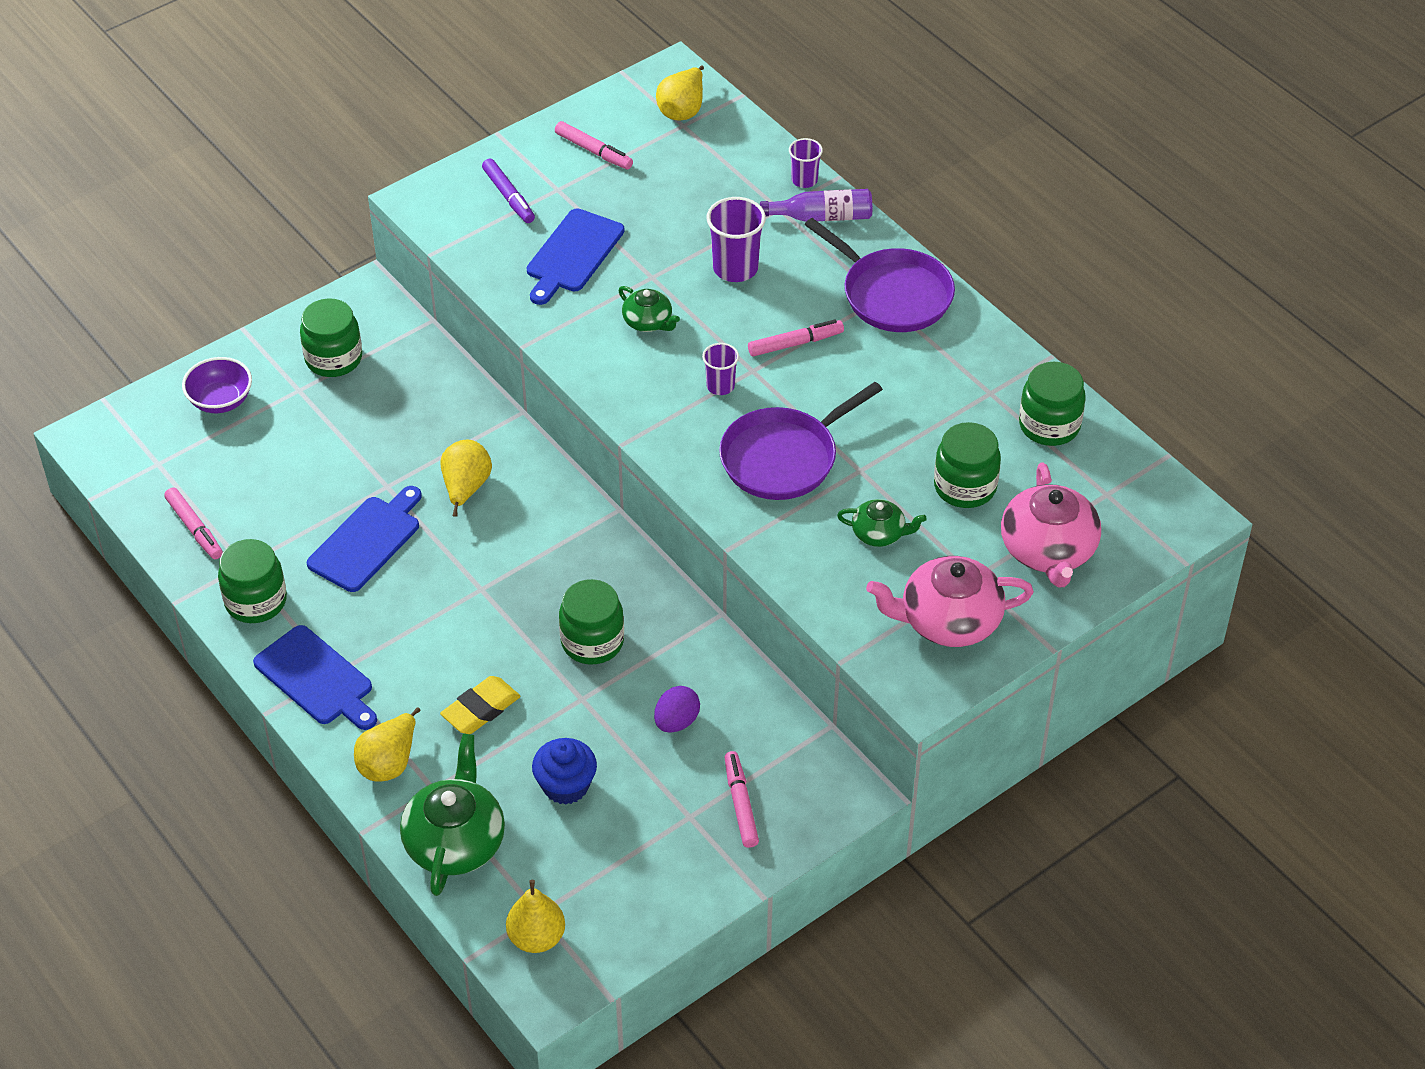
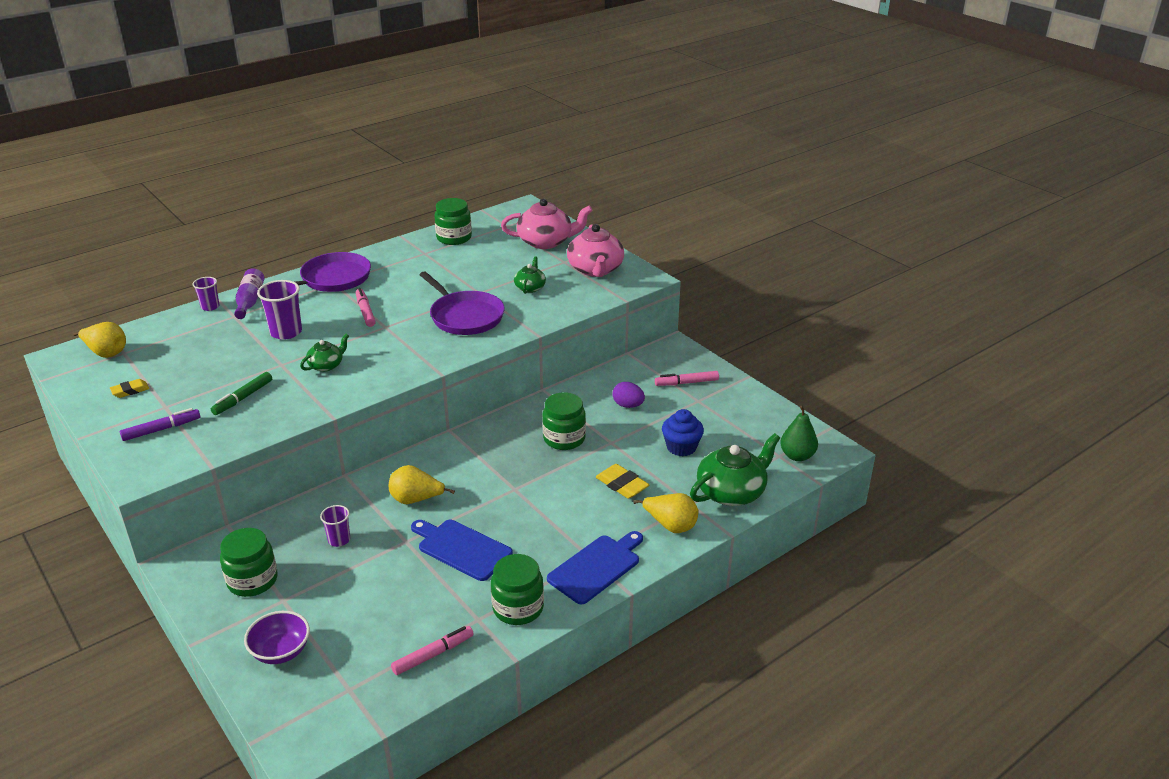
camera: 90 degrees left, 15 degrees down
green teapot [400,734,505,896] -> green teapot turned 135 degrees clockwise [690,433,780,506]
yellow pear [506,880,565,953] -> green pear [780,406,818,461]
blue cutting board [527,208,625,305] -> green marker [211,372,272,415]
pink marker [555,121,633,169] -> yellow eraser [110,379,149,398]
purple cup [702,343,739,395] -> purple cup moved to [320,505,350,547]
green jar [934,422,1001,508] -> none

